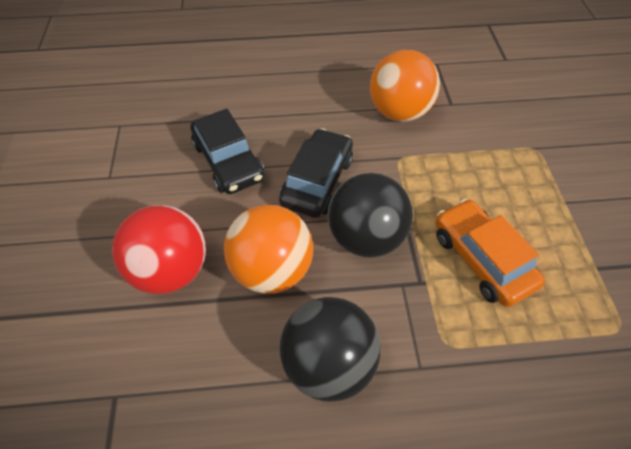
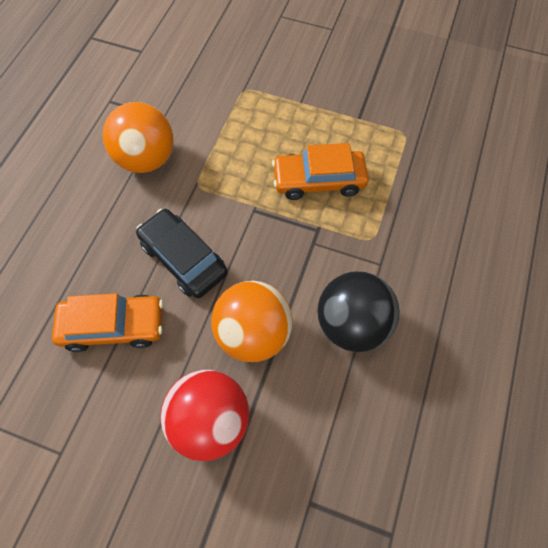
camera: 65 degrees left, 10 degrees up
black car [190,109,264,194] -> orange car [52,293,163,352]
black ball [328,173,413,258] -> none

